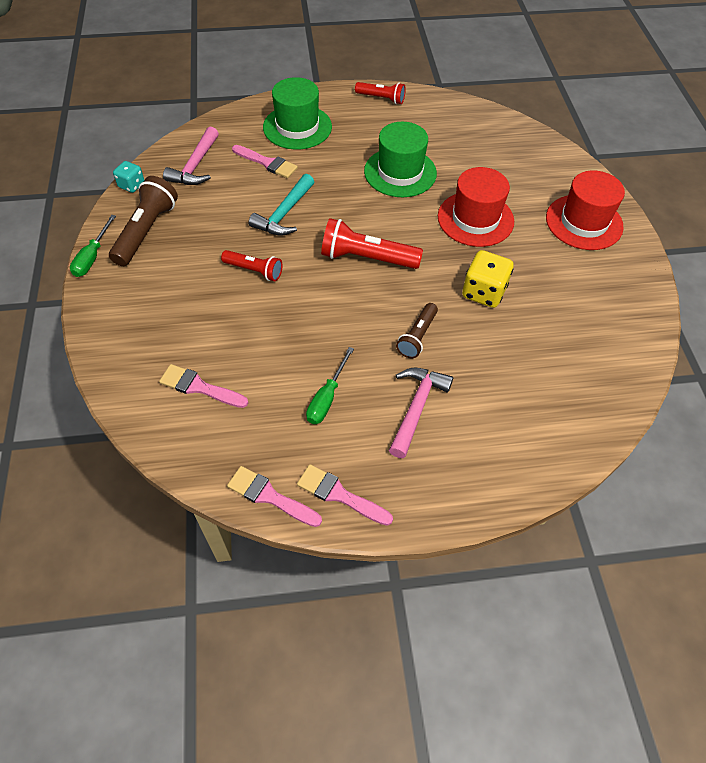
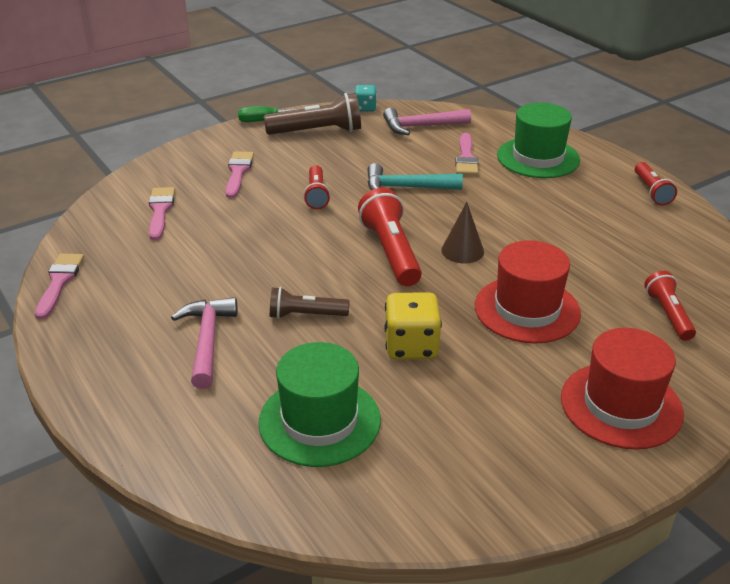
camera: 65 degrees right, 20 degrees down
pink brush [297,464,393,526] -> pink brush moved to [225,151,254,198]
green screwdriver [306,347,354,424] -> none
green hat [364,122,437,197] -> green hat moved to [258,342,381,467]
pink hammer [389,368,453,458] -> pink hammer turned 90 degrees counterclockwise [171,297,238,389]
none -> brown cone [441,202,484,263]
none -> red flashlight [644,271,696,341]

